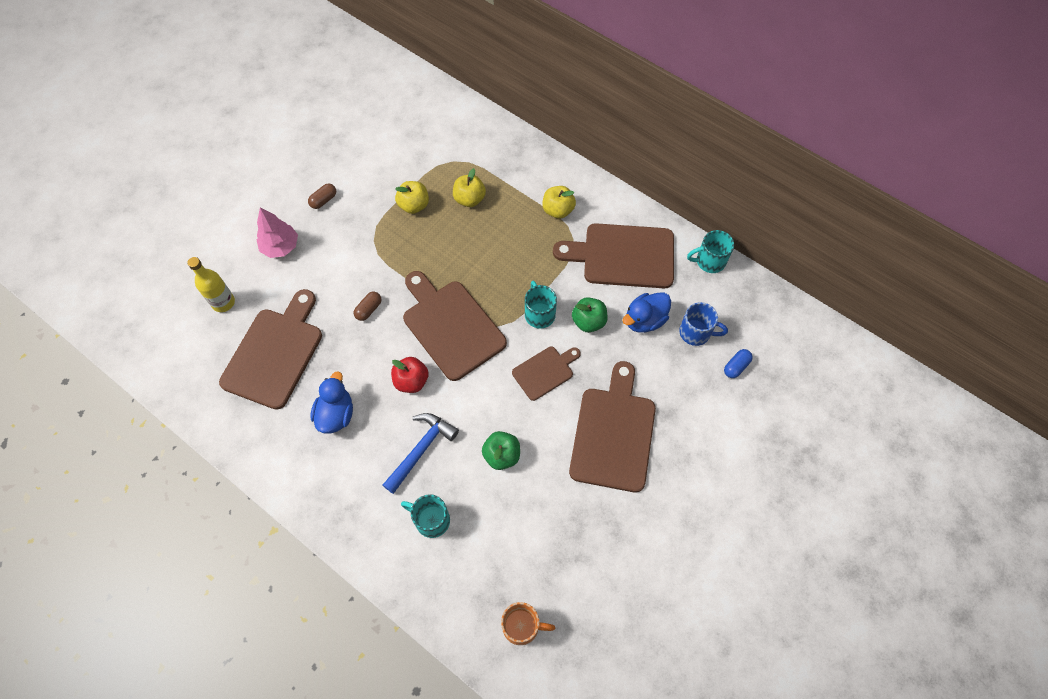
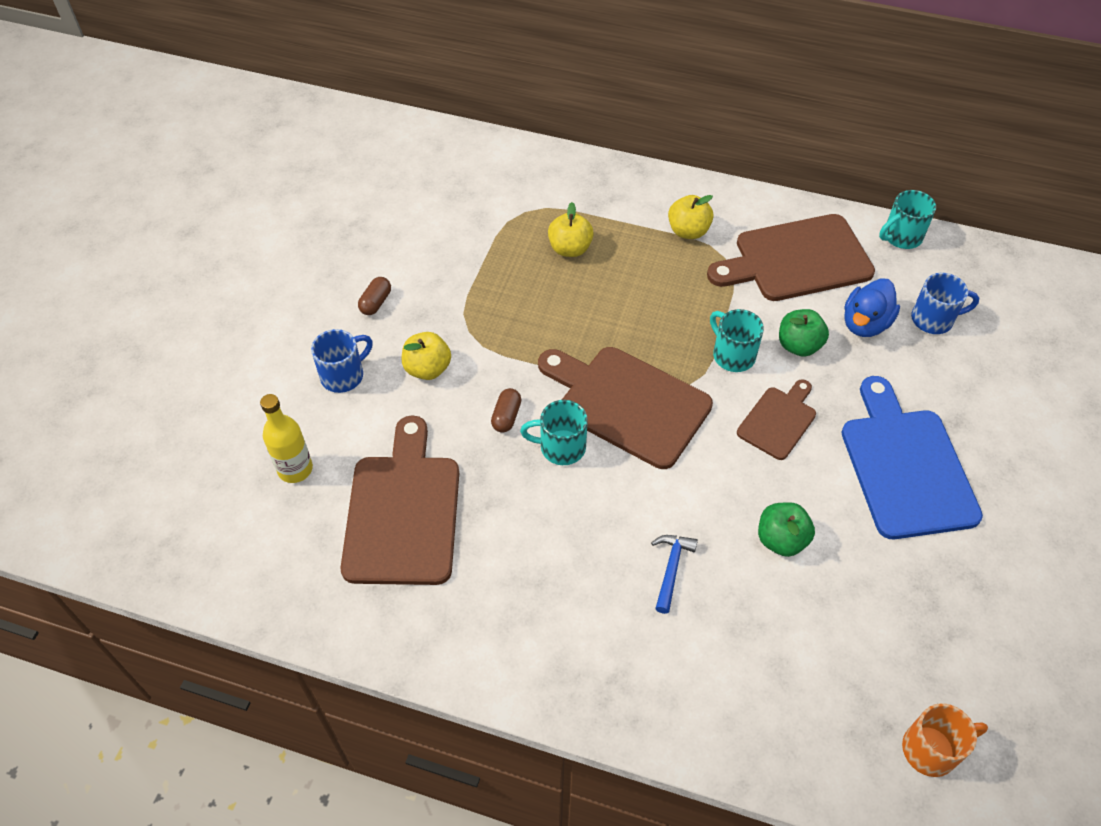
camera: 20 degrees left, 10 degrees down
pink tree [257,208,298,258] -> blue mug [311,329,373,393]
blue duck [310,371,353,434] -> none
blue hammer [383,413,459,494] -> blue hammer [651,535,698,614], size x0.65
red apple [391,357,429,393] -> none
yellow apple [395,181,429,214] -> yellow apple moved to [402,332,451,380]
turquoise mug [401,494,450,538] -> turquoise mug moved to [520,400,588,465]
brown cutting board [569,361,656,492] -> blue cutting board [842,376,983,539]
blue capsule [724,349,753,378] -> none

